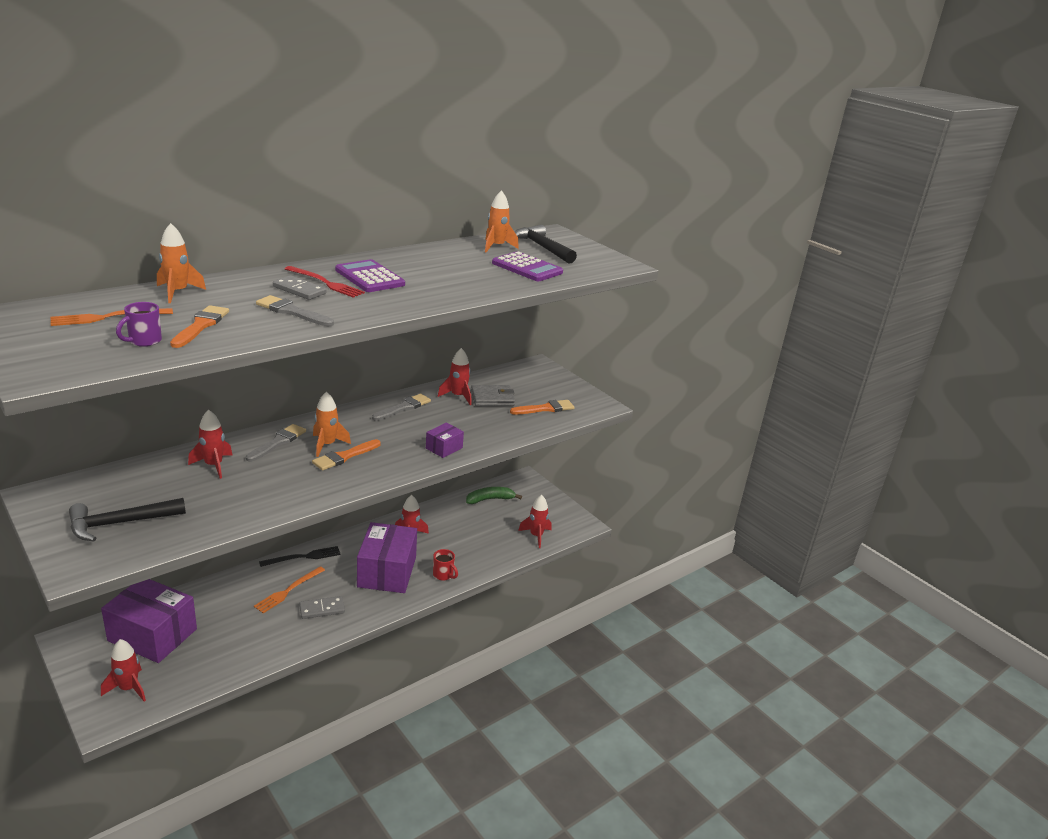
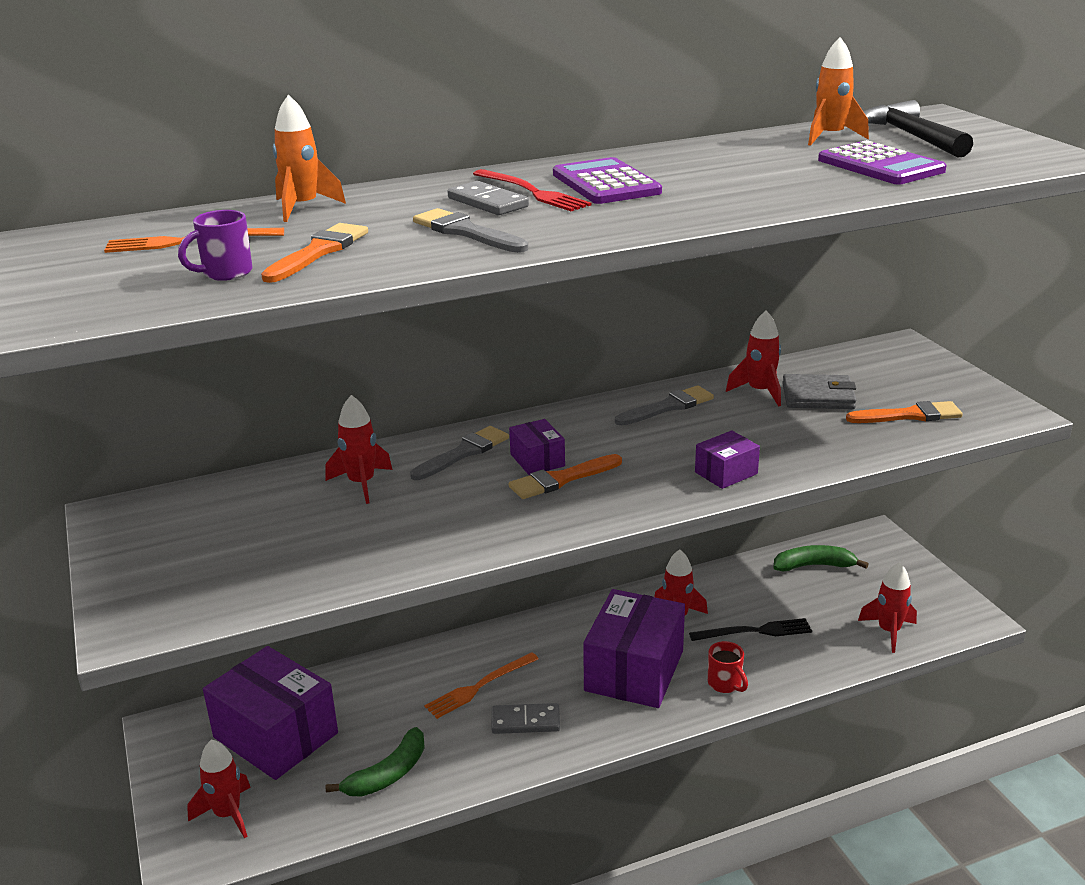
camera: 20 degrees right, 0 degrees up
black hammer [69,498,186,542] -> none
black fork [259,546,341,567] -> black fork moved to [689,618,812,641]
orange rocket [313,392,351,457] -> purple box [509,419,565,475]
none -> green banana [325,727,425,797]

